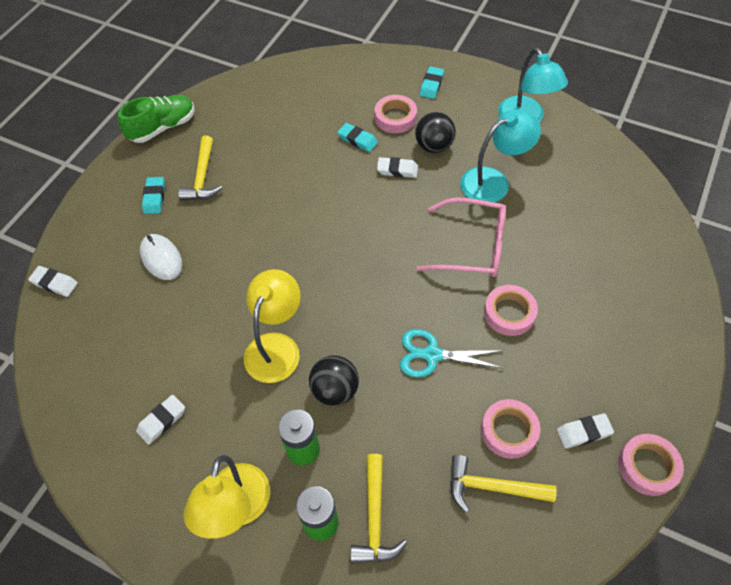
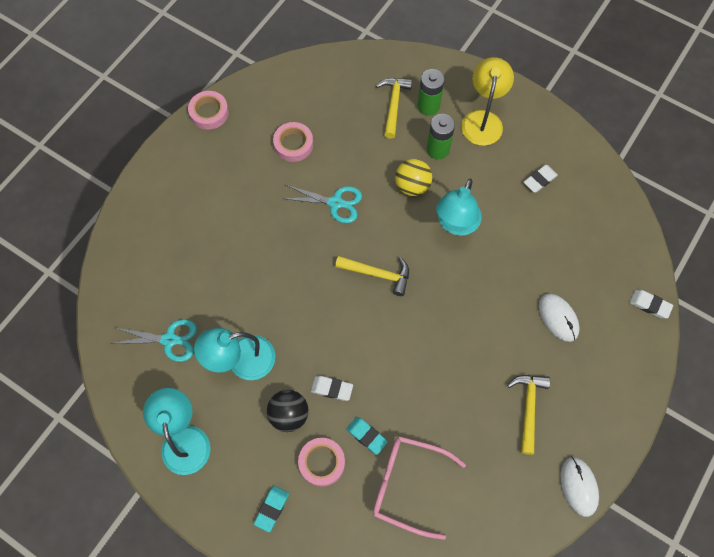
camera: 175 degrees left, 10 degrees up
green shoe [118,95,195,143] -> white mouse [561,456,599,517]
turquoise eraser [142,177,165,214] -> none
yellow lamp [244,269,301,383] -> turquoise lamp [436,179,482,236]
black ball [309,355,359,406] -> yellow ball [395,159,432,196]
pink glasses [417,197,506,277] -> pink glasses moved to [373,436,466,540]
yellow hammer [450,455,557,513] -> yellow hammer moved to [335,256,409,296]
pink tape [484,285,538,336] -> none
white eraser [557,413,614,449] -> none
none -> turquoise scissors [110,319,197,362]

